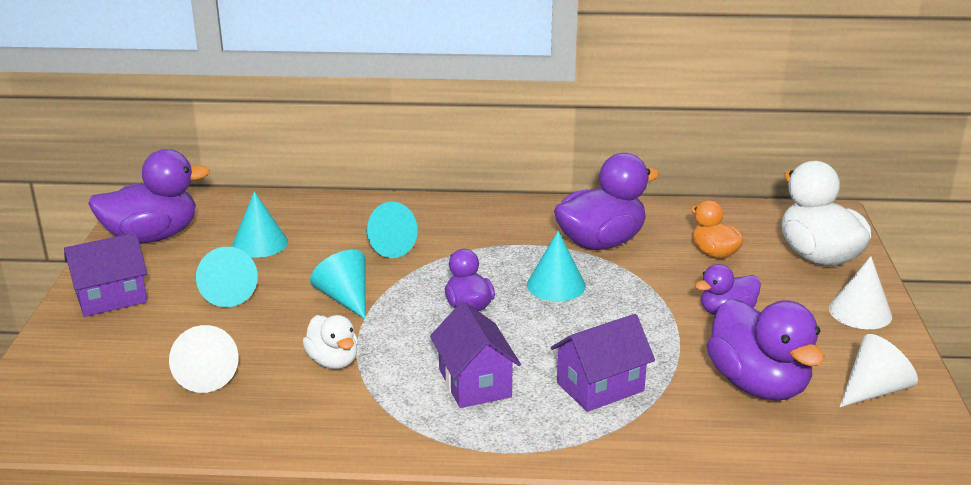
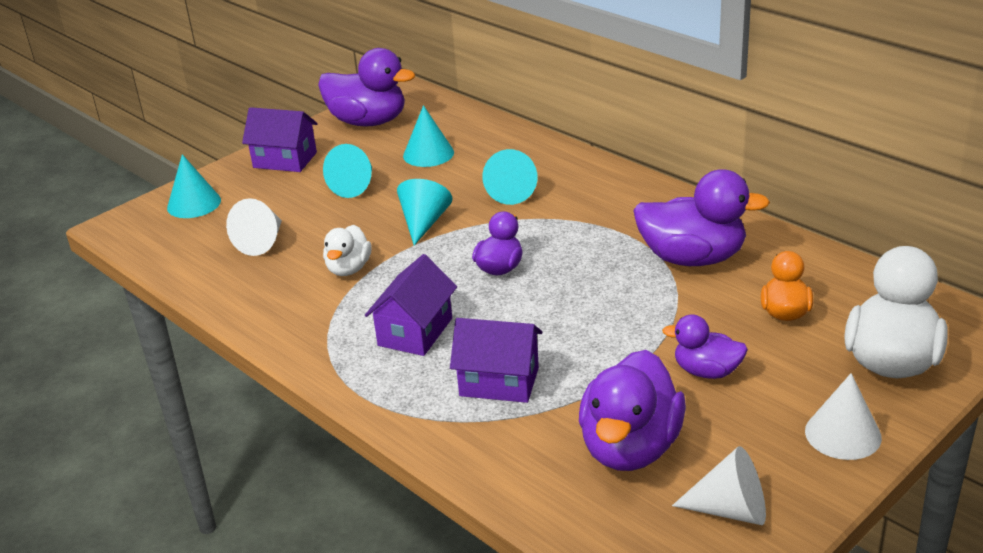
camera: 45 degrees right, 5 degrees up
turquoise cone [527,231,586,301] -> turquoise cone moved to [167,154,221,218]

